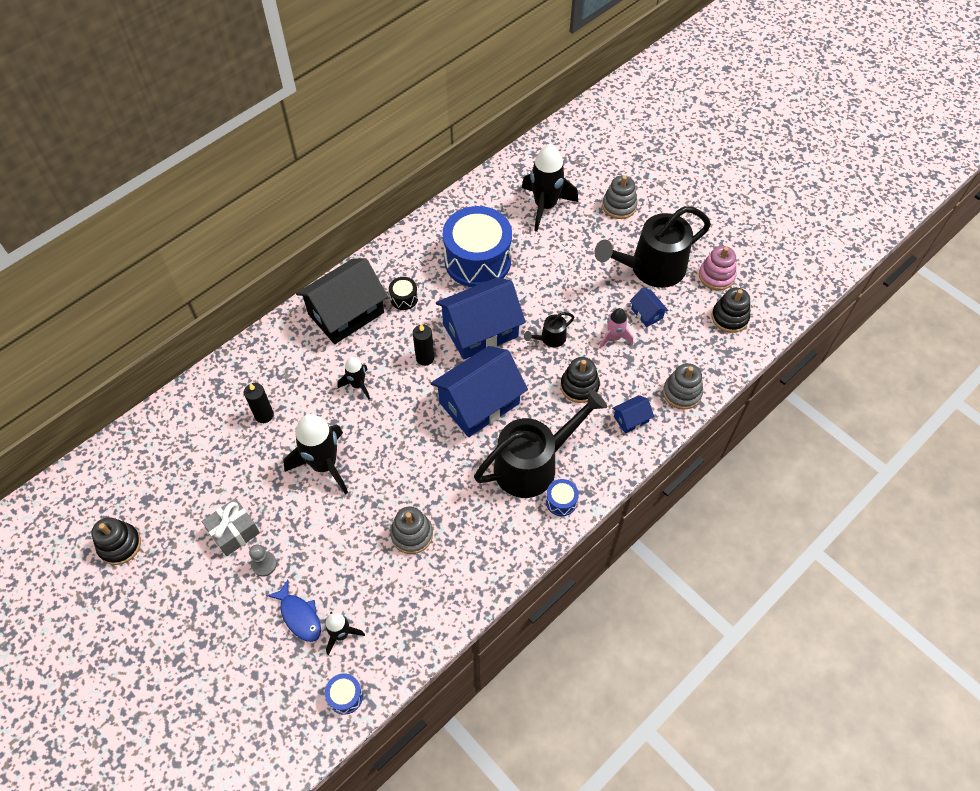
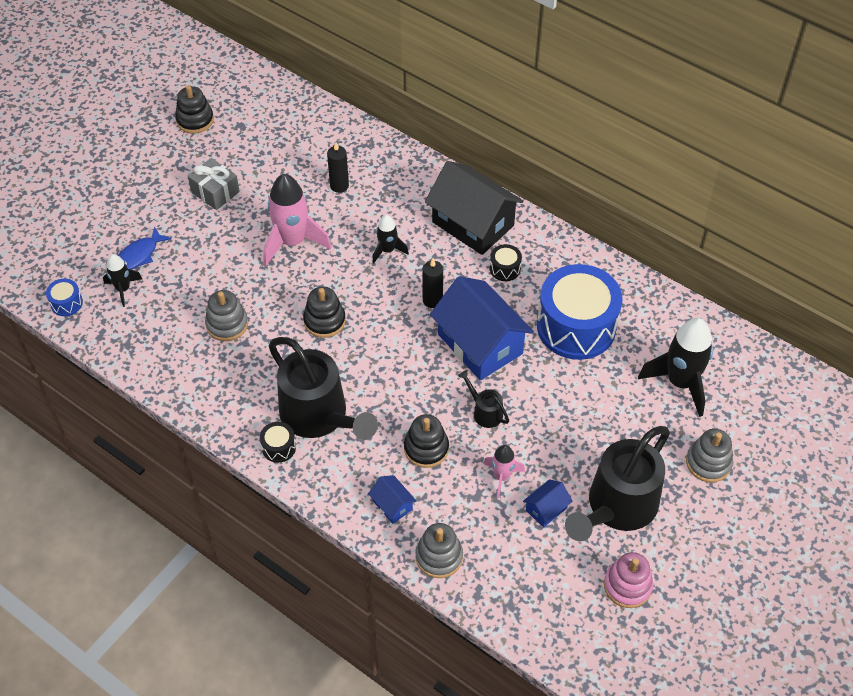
camera: 80 degrees right, 5 degrees down
grey pawn [249,545,277,576] -> none
black rocket [283,414,348,494] -> pink rocket [263,174,331,266]
blue house [431,346,528,437] -> none
blue drum [546,479,579,516] -> black drum [260,422,296,463]
black watering can [595,206,711,288] -> black watering can turned 105 degrees counterclockwise [565,426,670,541]
black stacking toy [711,288,750,333] -> black stacking toy moved to [303,286,346,338]

